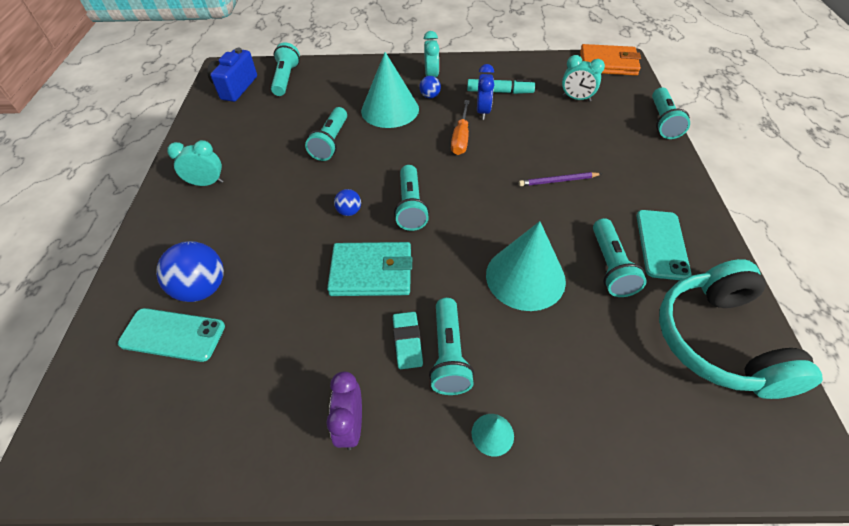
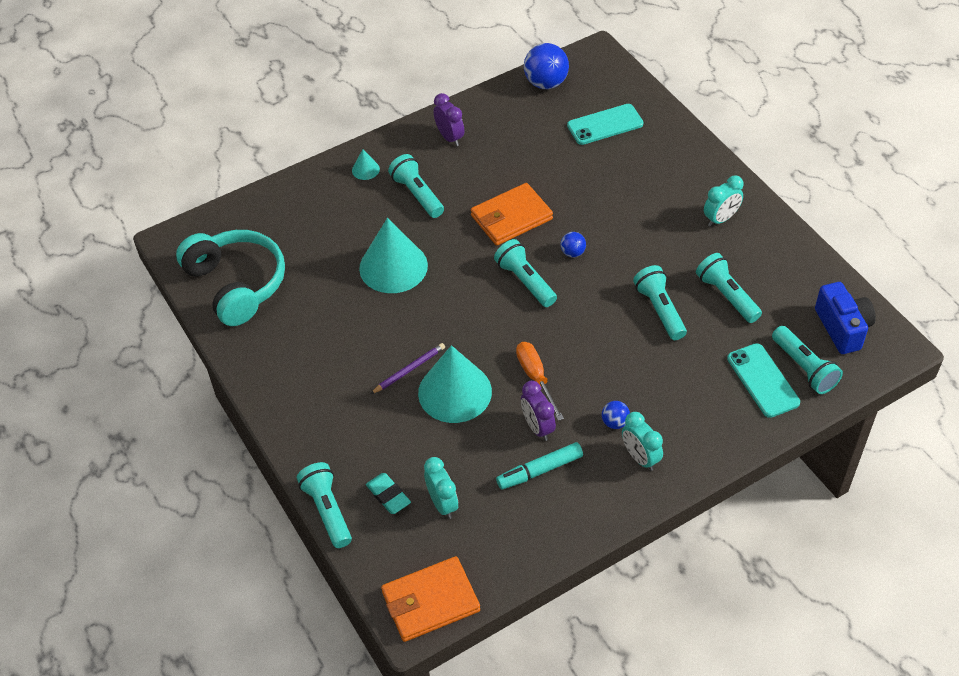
camera: 150 degrees right, 0 degrees up
blue ball [156,241,224,302] -> blue ball moved to [524,43,569,89]
turquoise wallet [327,242,412,296] -> orange wallet [471,183,553,246]
turquoise cone [361,52,419,128] -> turquoise cone moved to [418,345,492,423]
turquoise eraser [393,312,423,369] -> turquoise eraser moved to [366,473,411,514]
blue clock [477,64,494,120] -> purple clock [521,381,556,441]
turquoise clock [562,55,605,102] -> turquoise clock turned 75 degrees clockwise [424,457,458,519]
turquoise flashlight [593,218,647,297] -> turquoise flashlight moved to [696,253,762,323]
turquoise phone [637,210,692,280] -> turquoise phone moved to [727,343,800,418]

